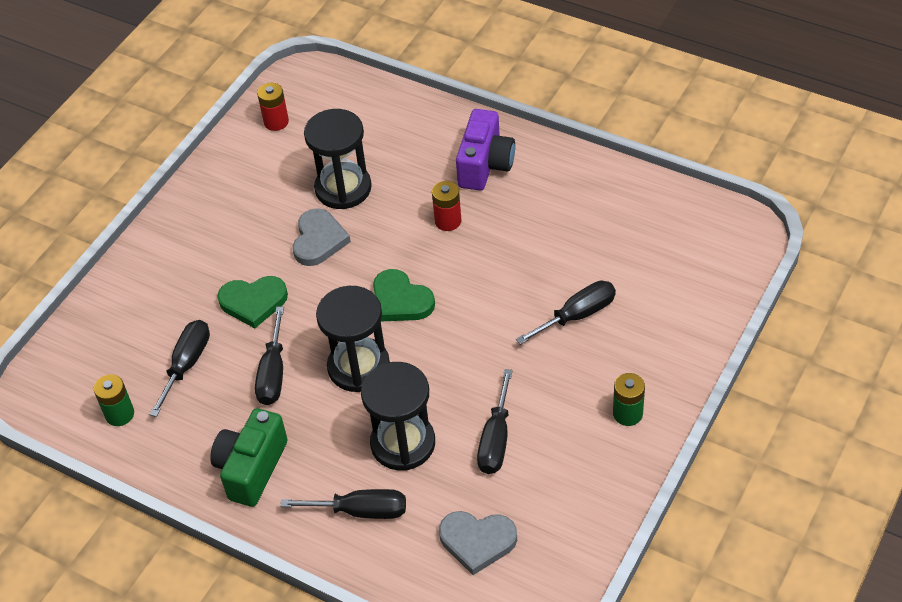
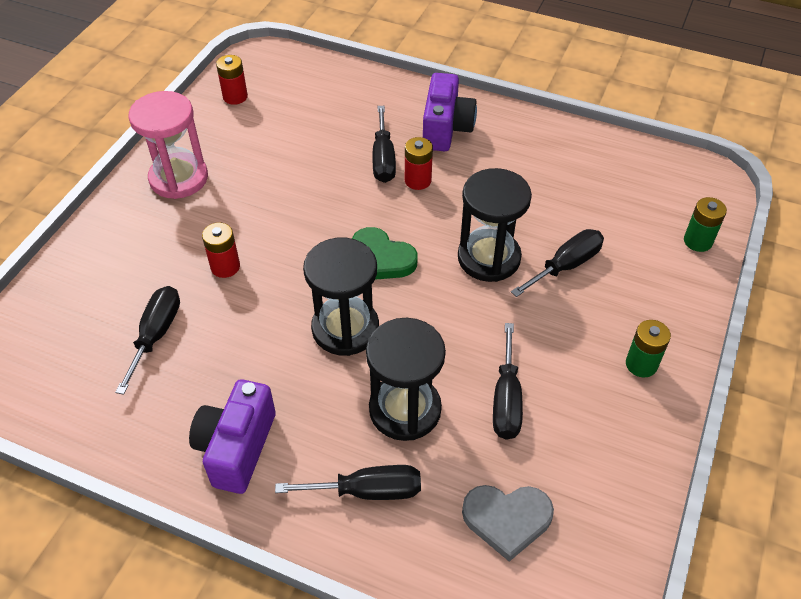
camera: 10 degrees left, 0 degrees up
green battery [94,374,134,426] -> green battery moved to [684,197,727,252]
green camera [210,408,288,507] -> purple camera [189,379,276,494]
green heart [217,276,288,328] -> red battery [202,222,240,278]
black screwdriver [255,307,284,405] -> black screwdriver moved to [372,106,396,183]
grey heart [293,208,351,266] -> none
black hourglass [304,109,372,209] -> black hourglass moved to [458,168,532,282]
none -> pink hourglass [128,91,208,199]

